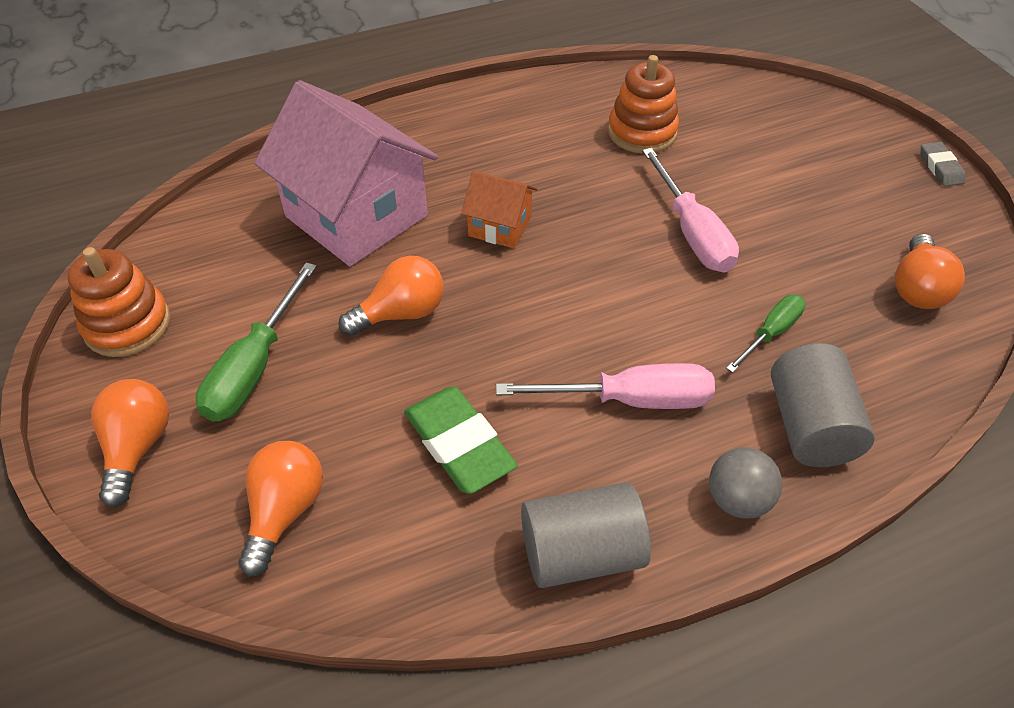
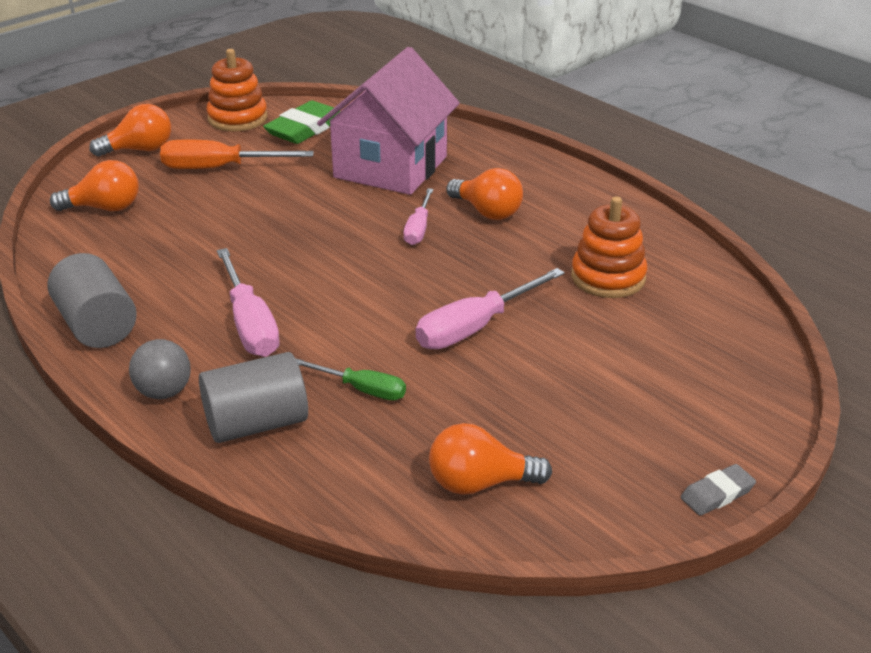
camera: 70 degrees right, 15 degrees down
green screwdriver [196,263,317,422] -> orange screwdriver [160,140,314,169]
orange light bulb [338,256,444,336] -> orange light bulb moved to [446,168,523,220]
green eraser [404,386,518,494] -> green eraser moved to [263,100,340,144]
orange house [461,171,537,248] -> pink screwdriver [403,188,433,245]

